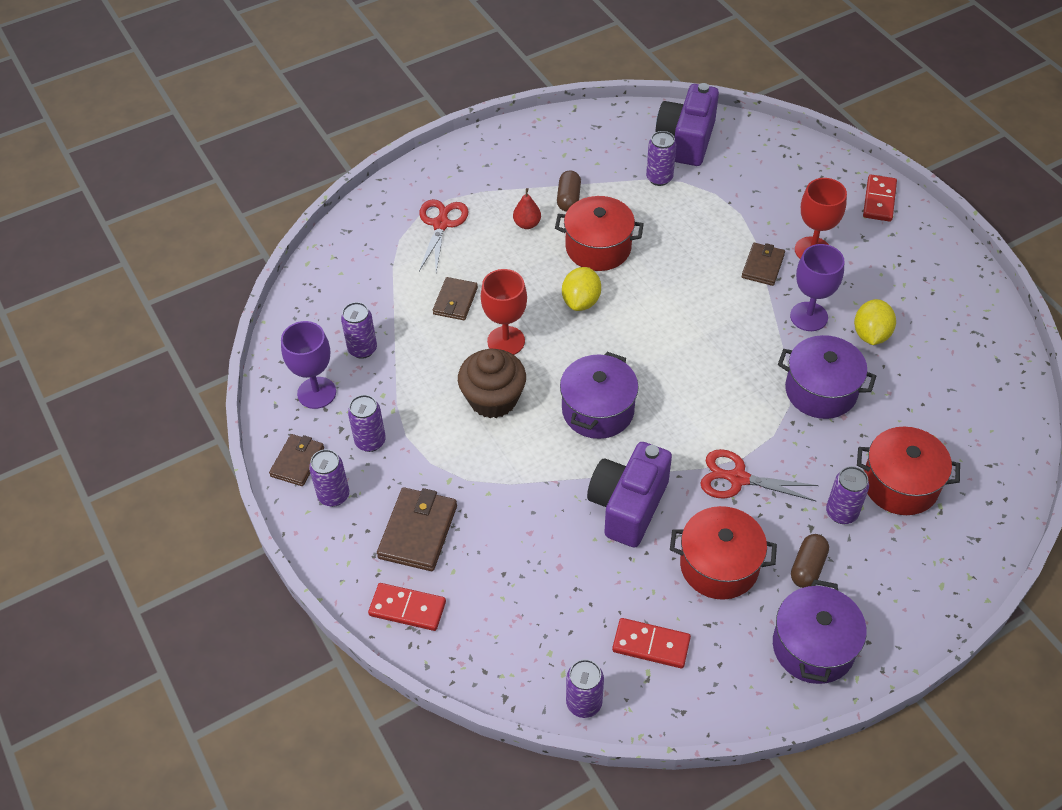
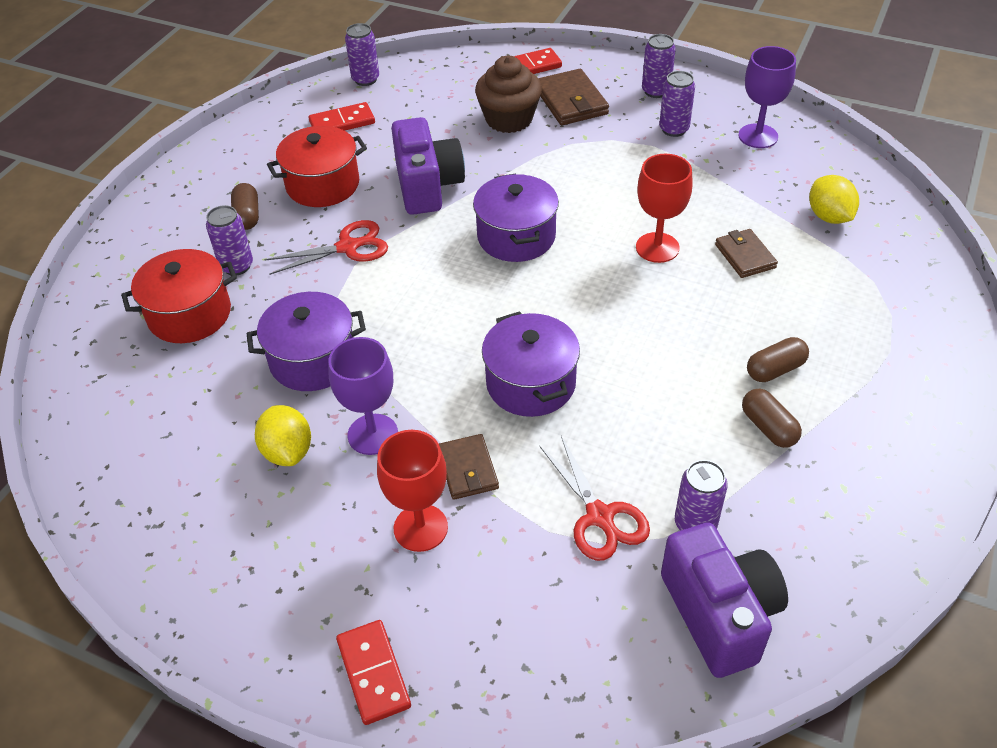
camera: 145 degrees right, 5 degrees down
brown wallet [269,434,324,486] -> none
purple can [341,302,377,359] -> none
red scissors [419,199,469,272] -> red scissors moved to [539,436,650,561]
brown cupcake [458,349,526,418] -> brown cupcake moved to [475,56,542,133]
red pear [513,188,541,229] -> brown capsule [747,337,809,382]
red pot [555,196,644,271] -> none
yellow lemon [562,267,601,311] -> yellow lemon moved to [809,175,859,224]
purple pot [773,579,867,684] -> purple pot moved to [482,311,580,417]

